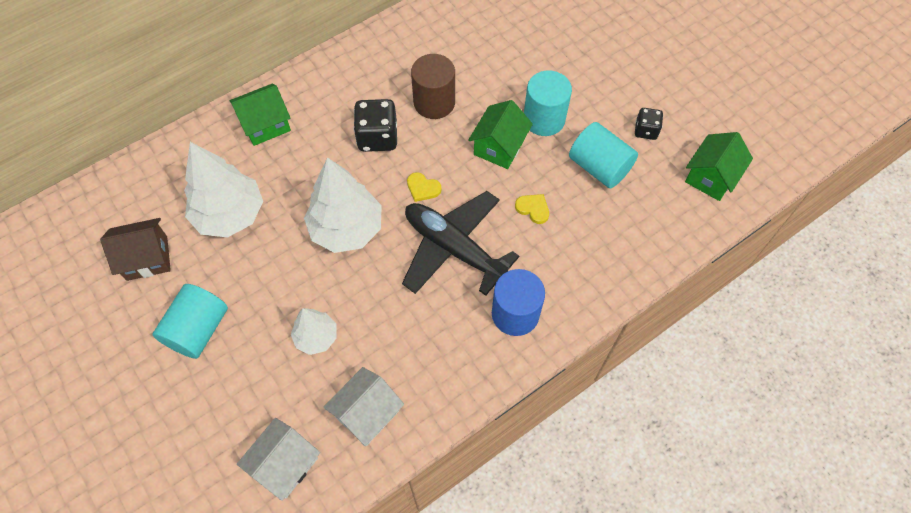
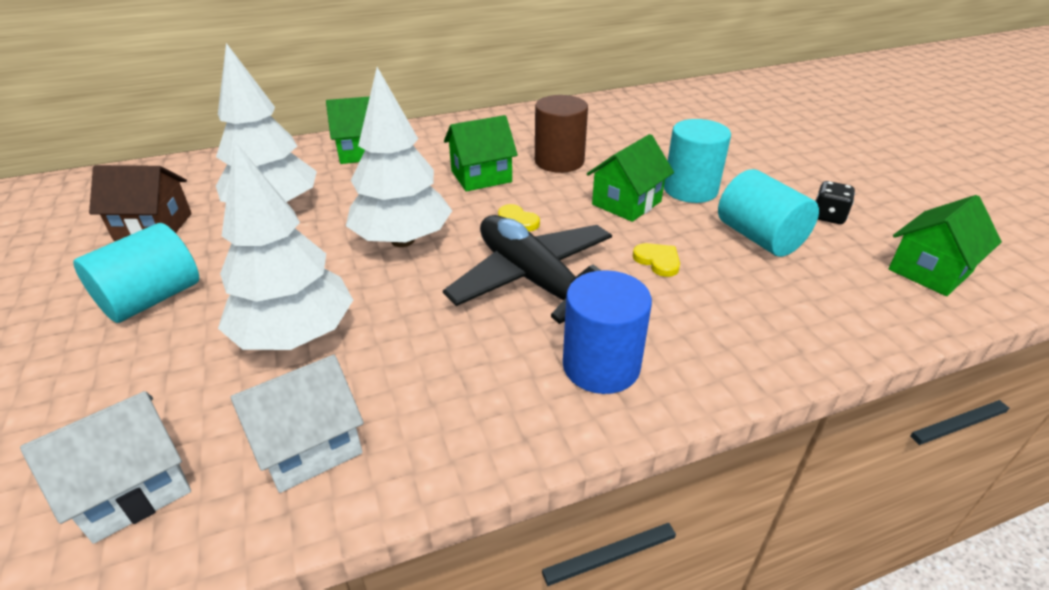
camera: 15 degrees right, 25 degrees down
white tree [291,308,337,355] -> white tree [218,141,353,350], size x1.79
black dice [353,99,397,152] -> green house [444,115,518,192]

